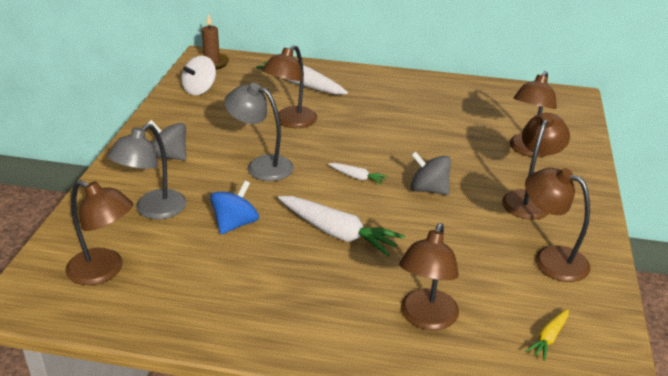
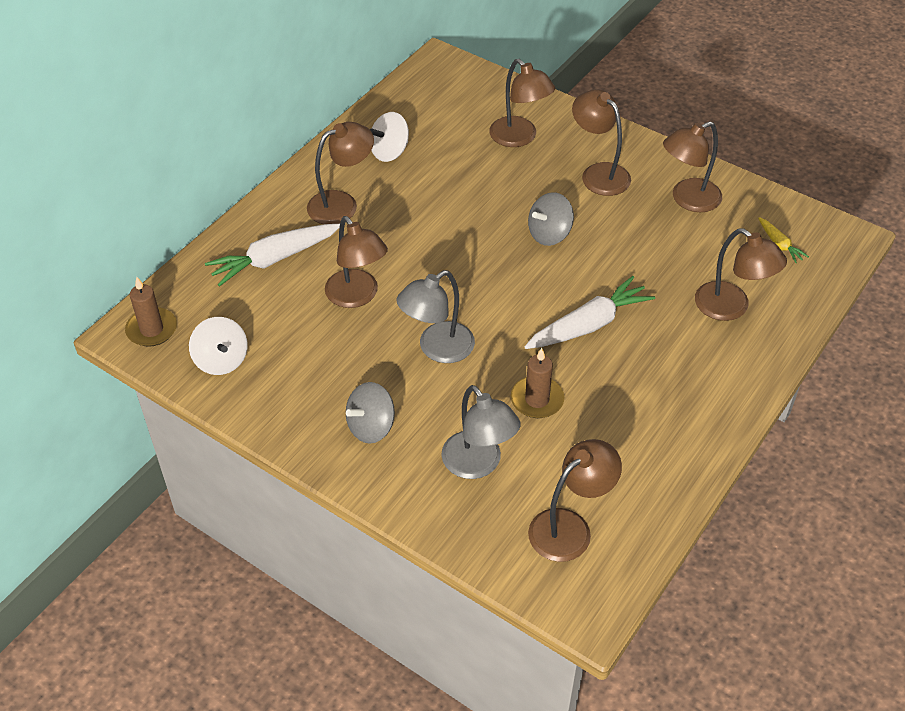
camera: 65 degrees left, 15 degrees up
blue spinning top [210,181,259,234] -> brown candle [511,348,564,418]
white carrot [328,163,388,184] -> none
none -> brown lamp [307,122,374,224]
none -> white spinning top [370,112,409,162]

